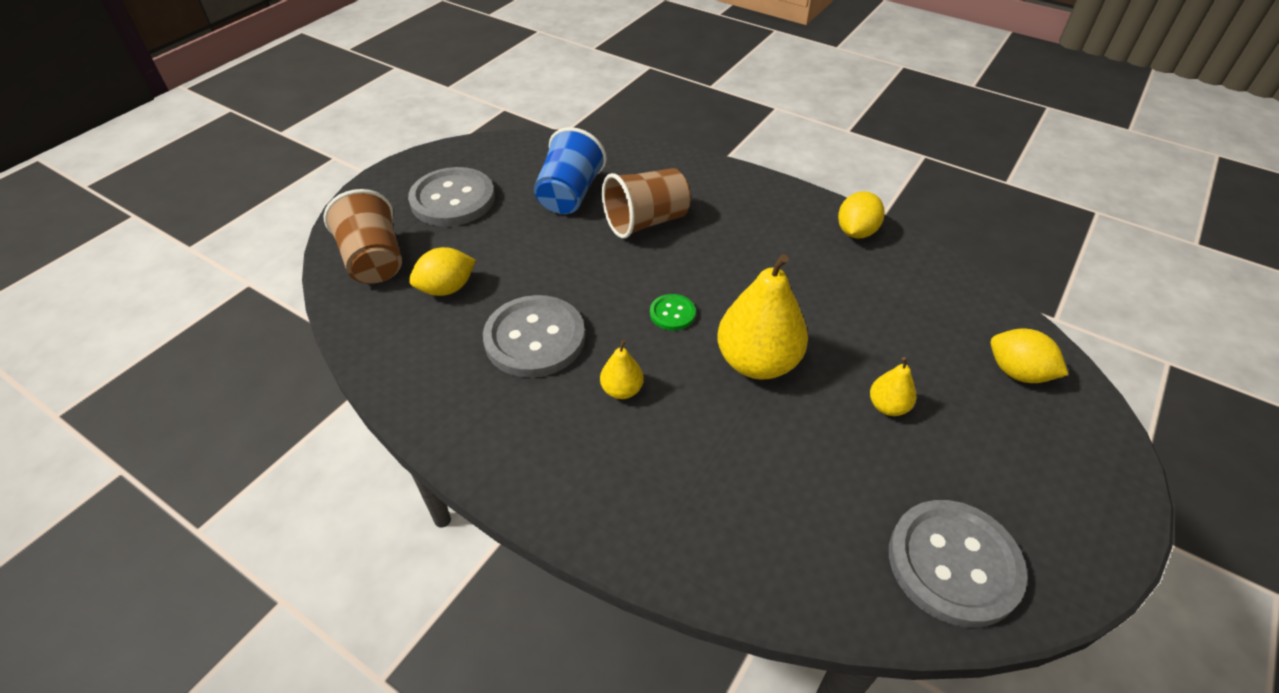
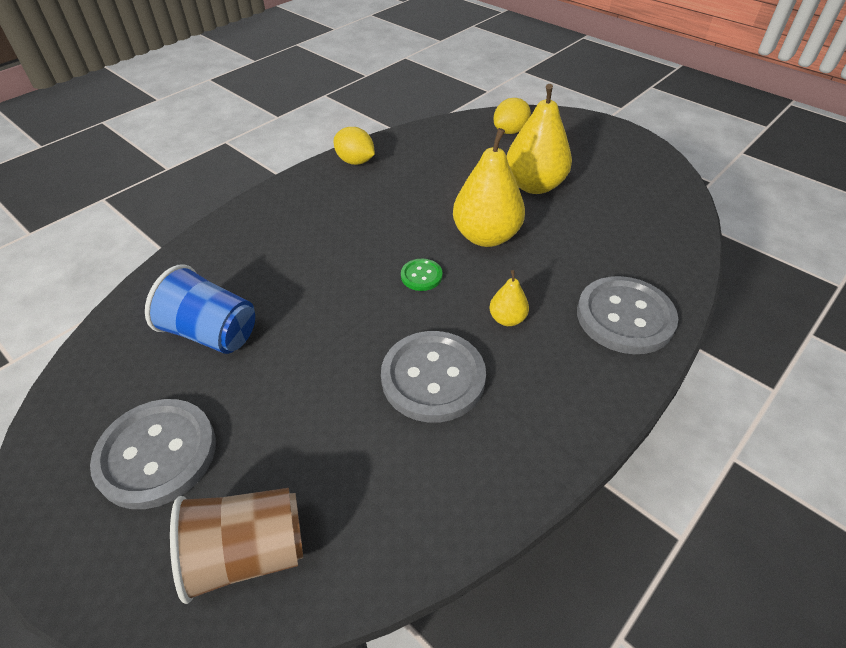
camera: 80 degrees left, 0 degrees up
yellow lemon [409,247,476,296] -> none
brown cup [602,168,691,239] -> none
yellow pear [870,357,916,416] -> yellow pear [506,84,572,194], size x2.07
grey button [889,500,1028,627] -> grey button moved to [577,276,678,354]

